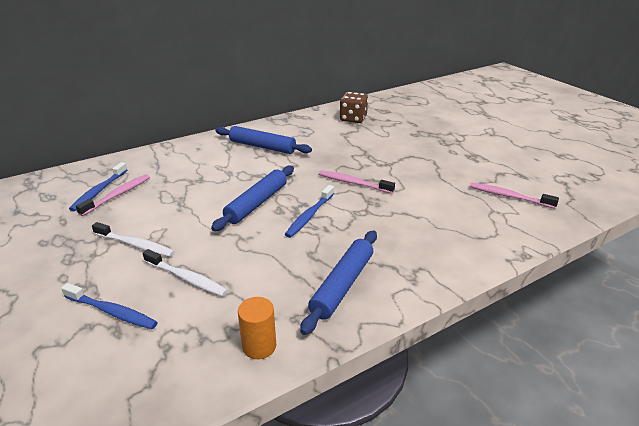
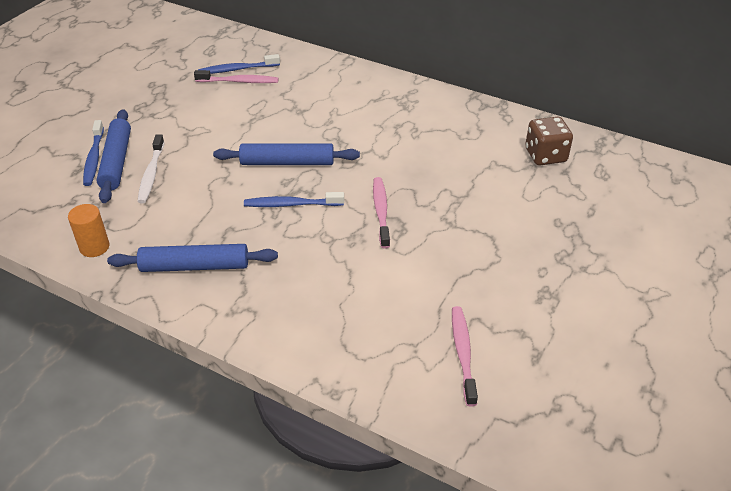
camera: 60 degrees right, 10 degrees up
white toothbrush [92,222,175,257] -> none
blue rolling pin [215,126,312,154] -> blue rolling pin moved to [96,109,131,203]

